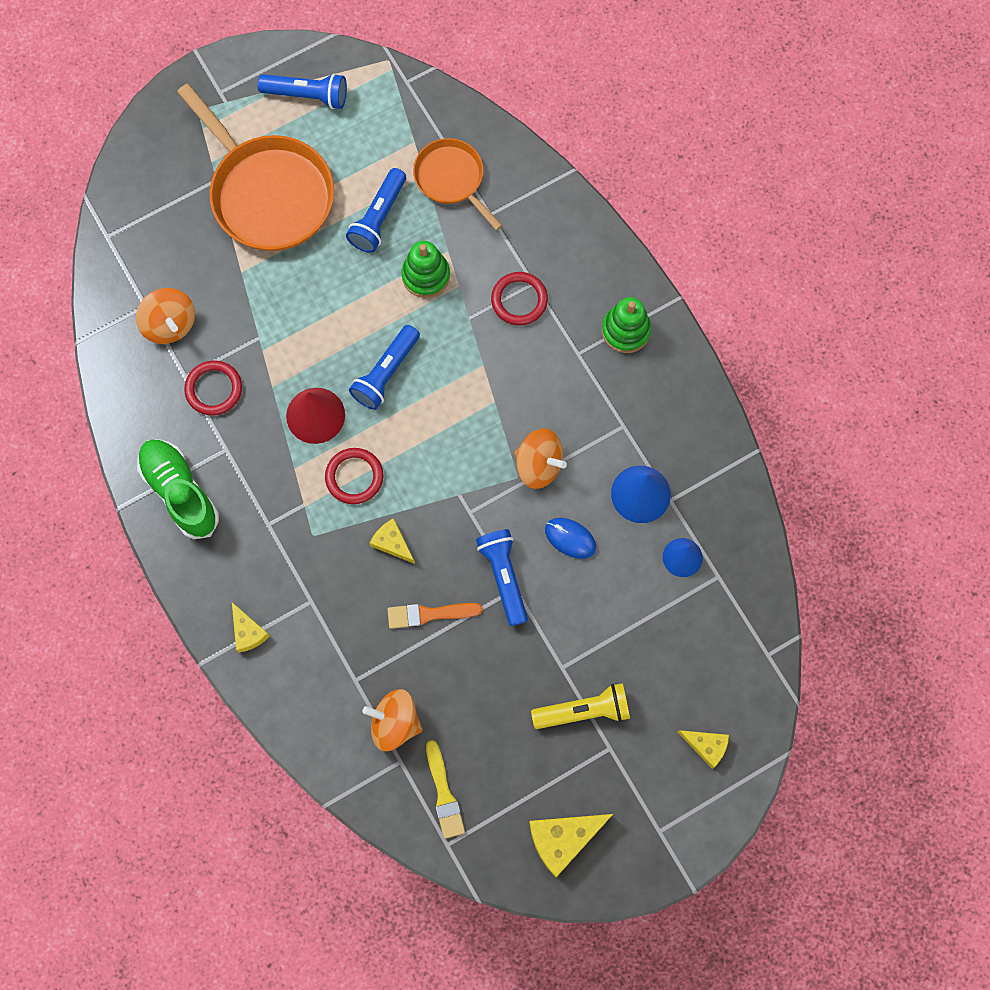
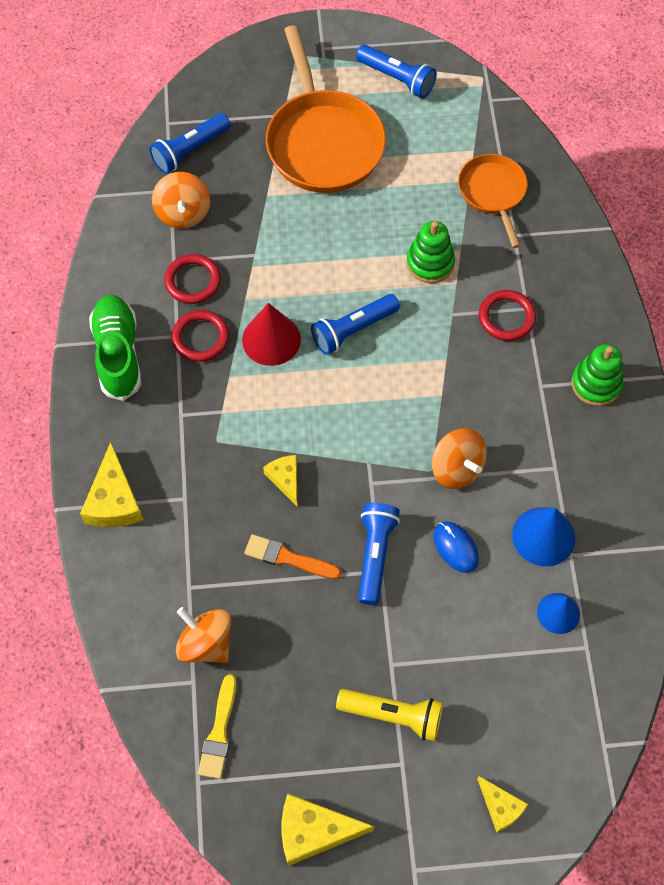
camera: 25 degrees right, 10 degrees down
yellow cheese [232,602,270,653] -> yellow cheese [80,442,144,527], size x1.64
red ring [325,448,383,504] -> red ring moved to [172,310,229,362]
blue flashlight [346,168,406,253] -> blue flashlight moved to [149,113,231,174]

